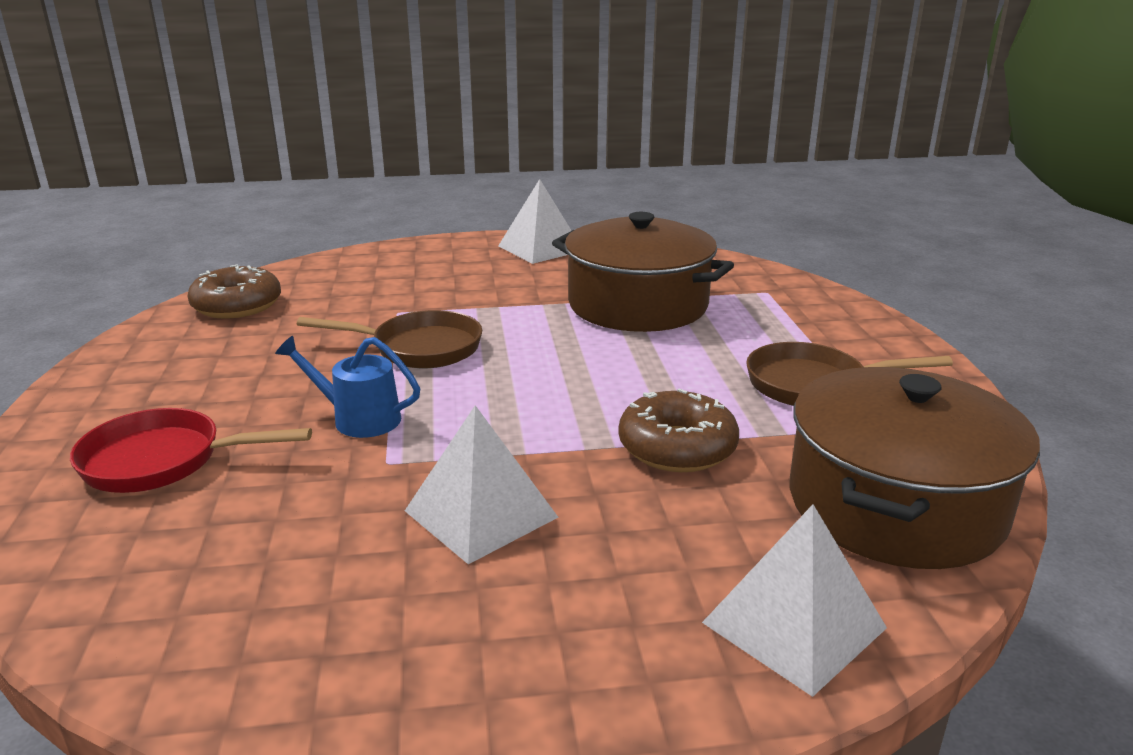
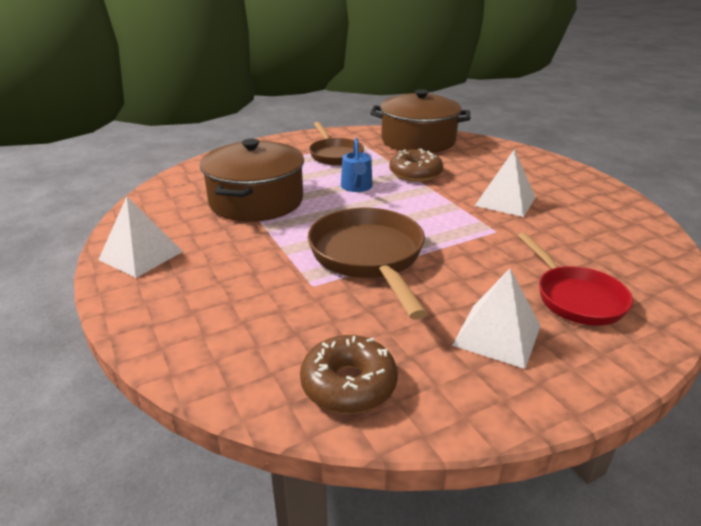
camera: 110 degrees left, 5 degrees up
blue watering can [275,336,420,438] -> blue watering can moved to [341,138,373,192]
brown pan [297,310,482,368] -> brown pan [308,208,428,320], size x1.51
white pyramid [702,504,887,697] -> white pyramid moved to [452,268,541,369]

